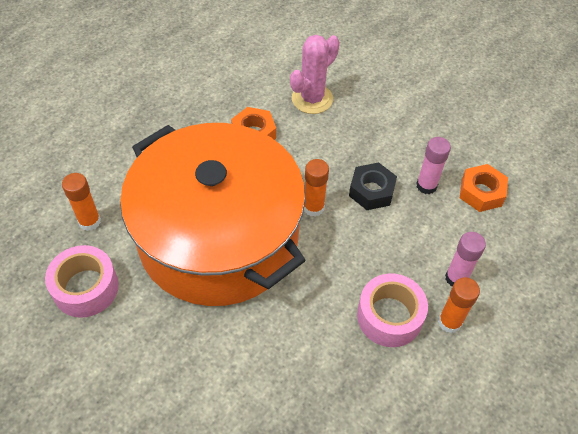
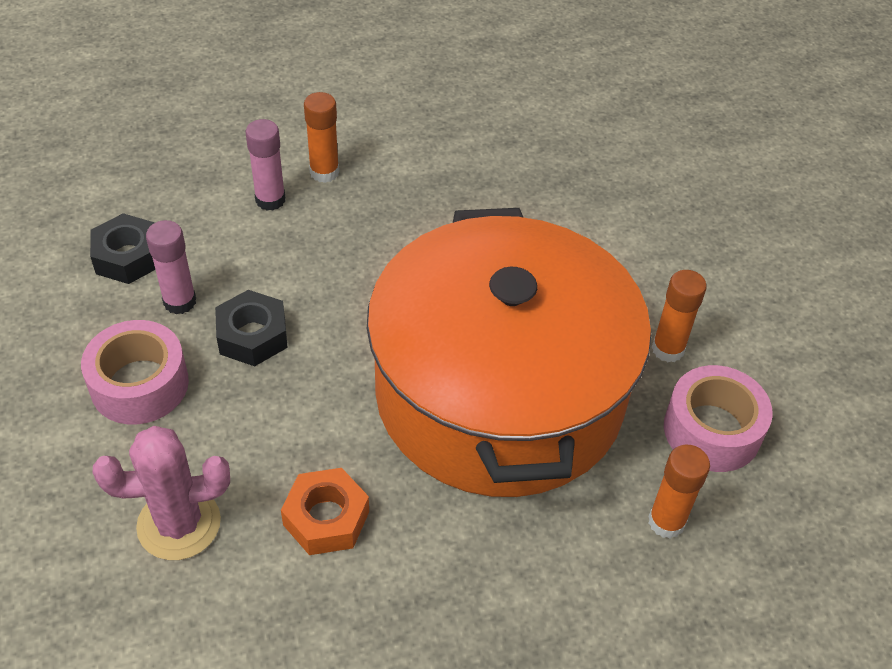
camera: 145 degrees left, 5 degrees down
orange glue stick [304,159,329,217] -> orange glue stick moved to [652,270,707,362]
pink tape [357,273,428,347] -> pink tape moved to [81,320,189,424]
orange nut [460,164,508,212] -> black nut [90,213,155,284]

